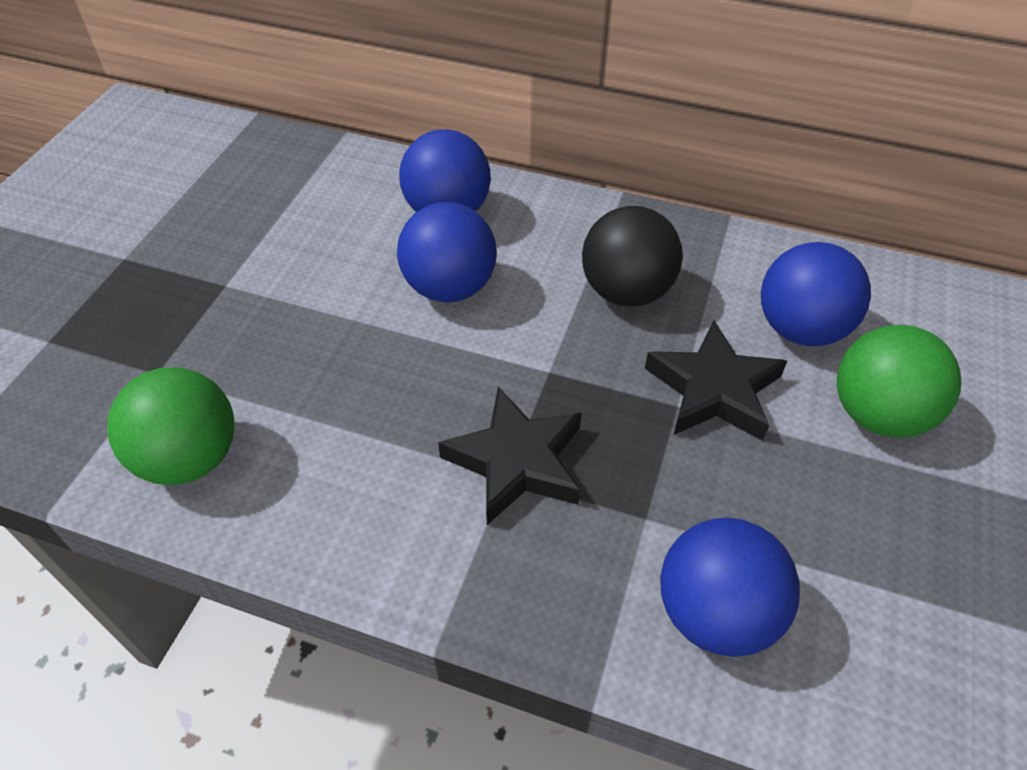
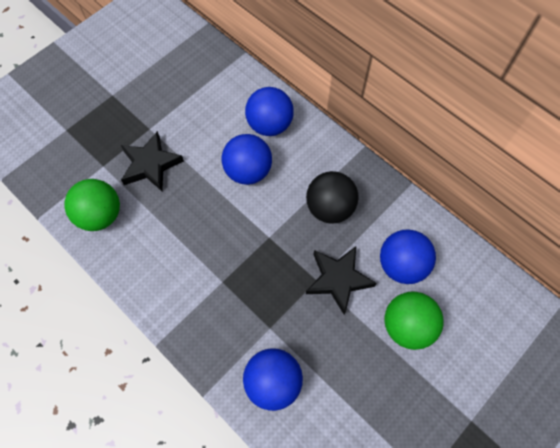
camera: 25 degrees right, 15 degrees up
black star [438,387,581,525] -> black star moved to [121,131,184,191]

